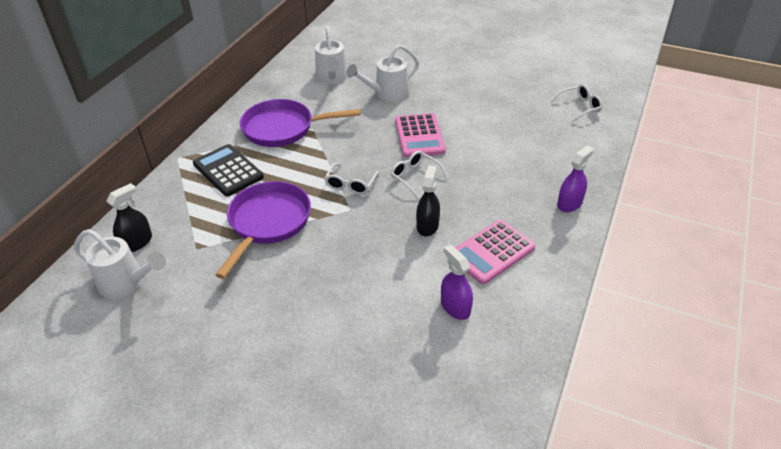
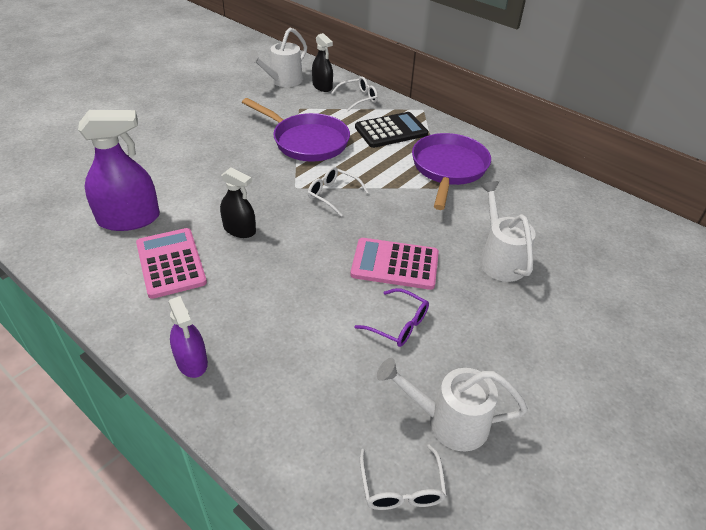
camera: 105 degrees right, 0 degrees up
white watering can [315,26,347,84] -> white watering can moved to [377,358,528,451]
white glasses [391,151,448,198] -> white glasses moved to [331,76,378,112]
purple spray bottle [441,245,473,320] -> purple spray bottle [78,110,160,231], size x1.68
none -> purple glasses [354,288,429,347]

